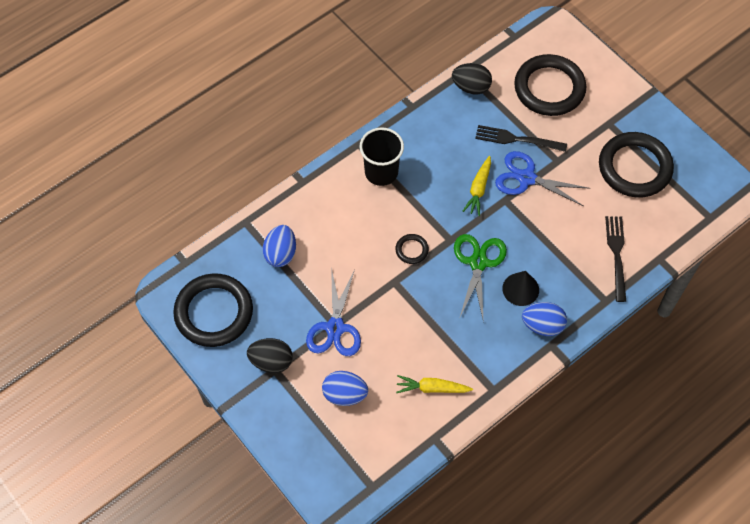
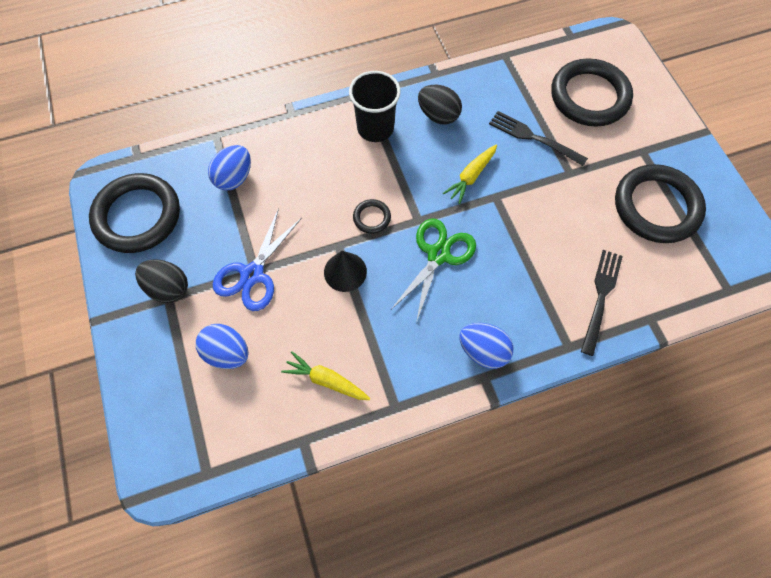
camera: 20 degrees right, 5 degrees up
black egg [452,63,492,94] -> black egg moved to [418,85,462,125]
blue scissors [495,151,590,206] -> none
black cone [502,271,539,306] -> black cone moved to [324,251,367,292]

